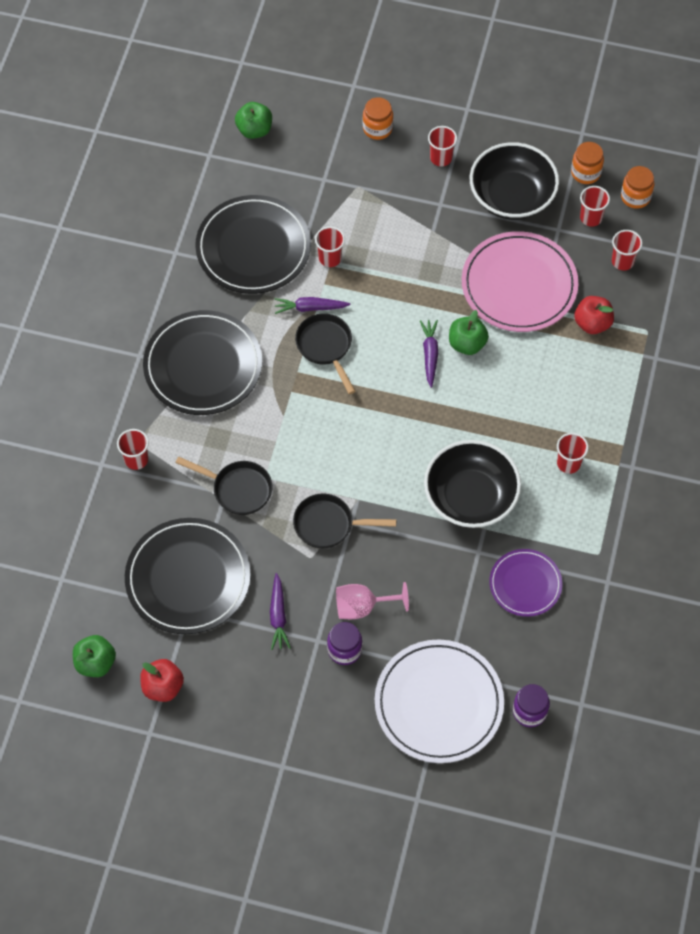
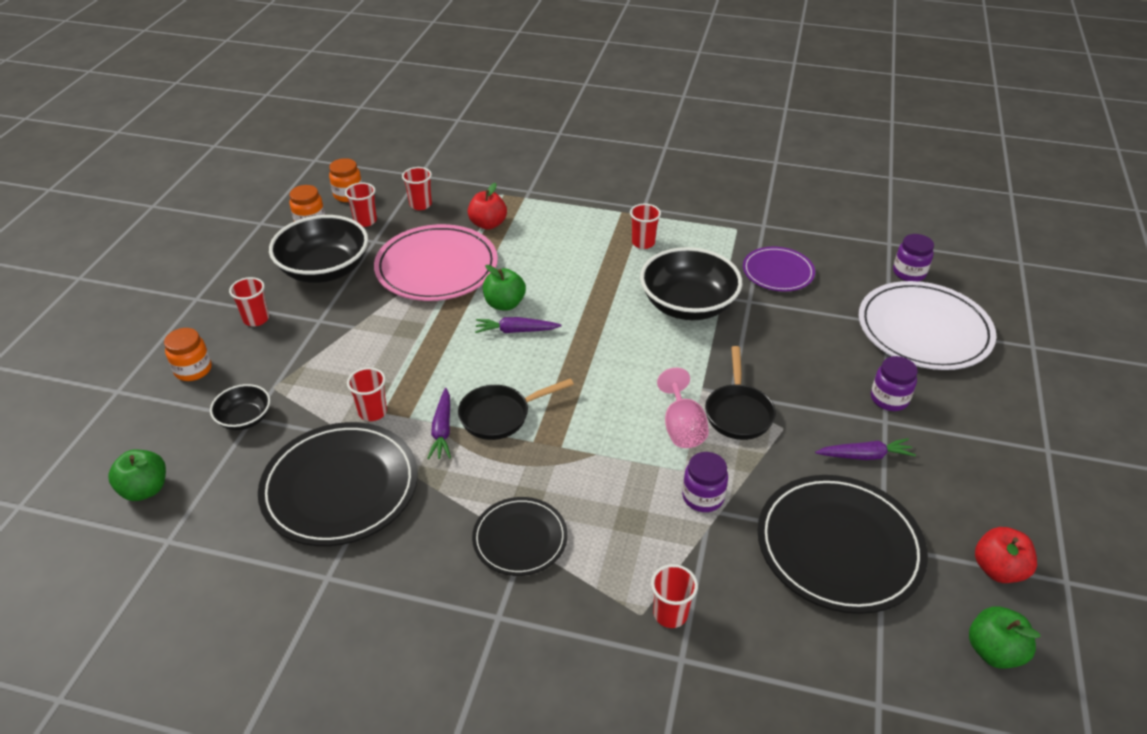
camera: 90 degrees left, 20 degrees down
black plate [143,310,262,415] -> black plate [472,497,568,576], size x0.58
black pan [175,457,272,515] -> purple jar [682,452,728,512]
pink goblet [336,582,409,619] -> pink goblet moved to [657,368,709,448]
none -> black bowl [210,384,270,430]

